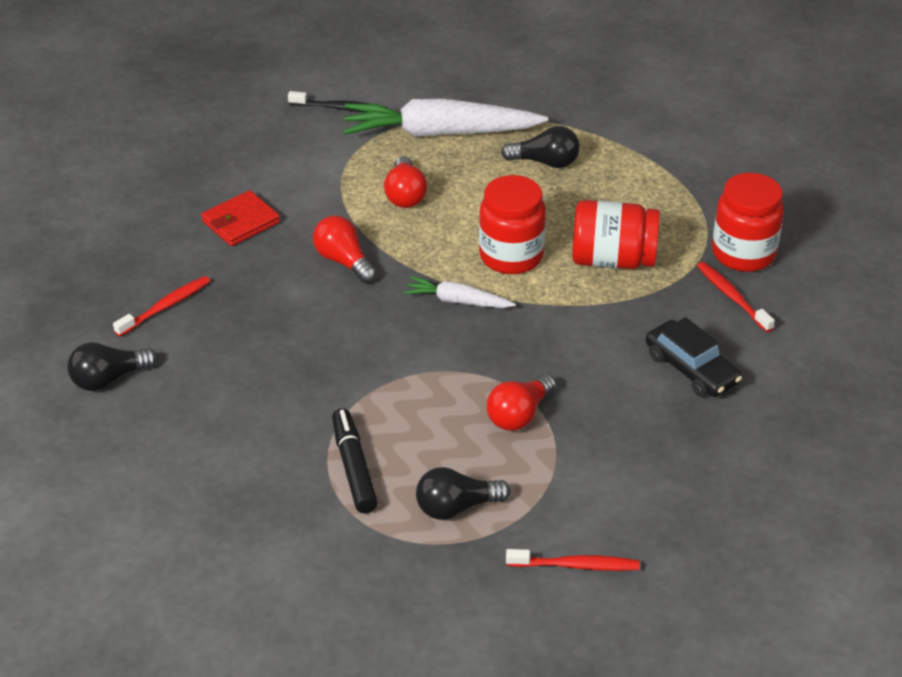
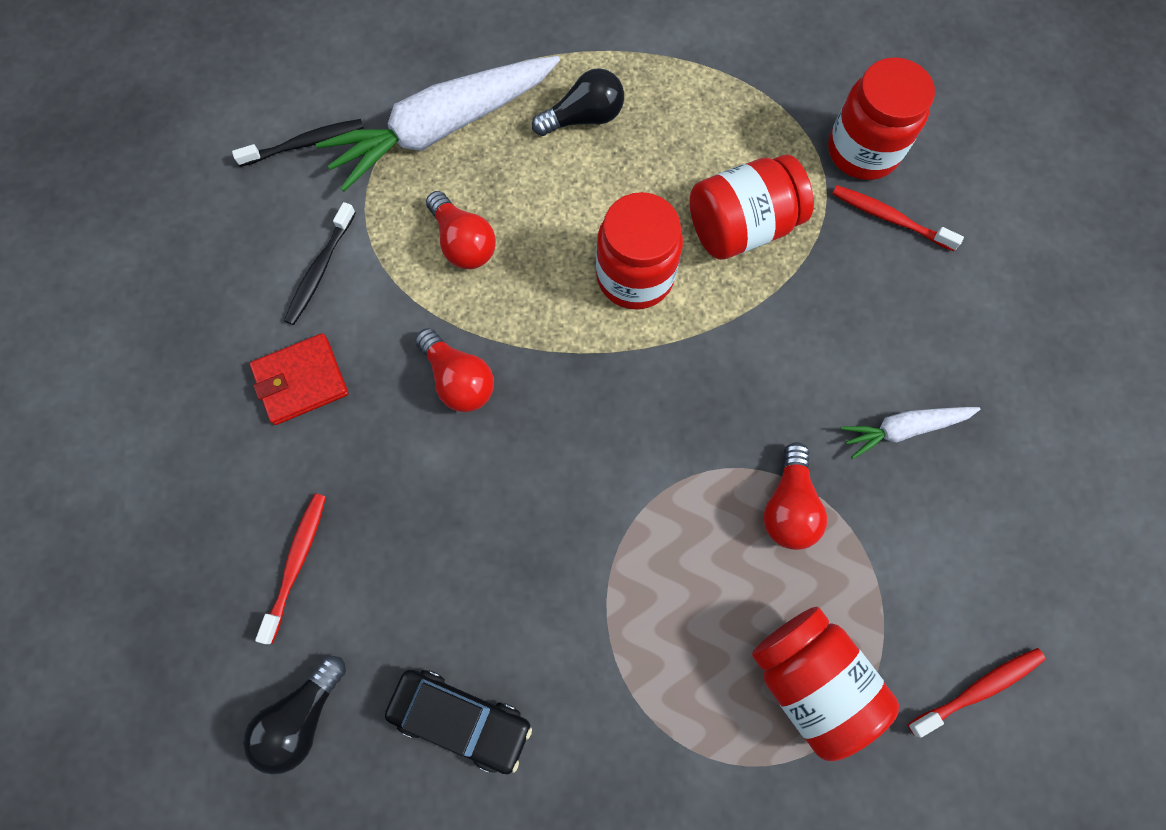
camera: 30 degrees left, 30 degrees up
red wallet [201,190,280,246] -> red wallet turned 45 degrees clockwise [250,333,348,425]
red light bulb [313,216,377,283] -> red light bulb turned 150 degrees counterclockwise [415,328,494,412]
black marker [332,408,378,513] -> none
white carrot [404,276,516,308] -> white carrot moved to [840,407,980,459]
black light bulb [416,467,511,520] -> red jar [752,607,899,761]
black car [646,317,742,397] -> black car moved to [385,670,532,774]
none -> black toothbrush [284,202,356,325]

